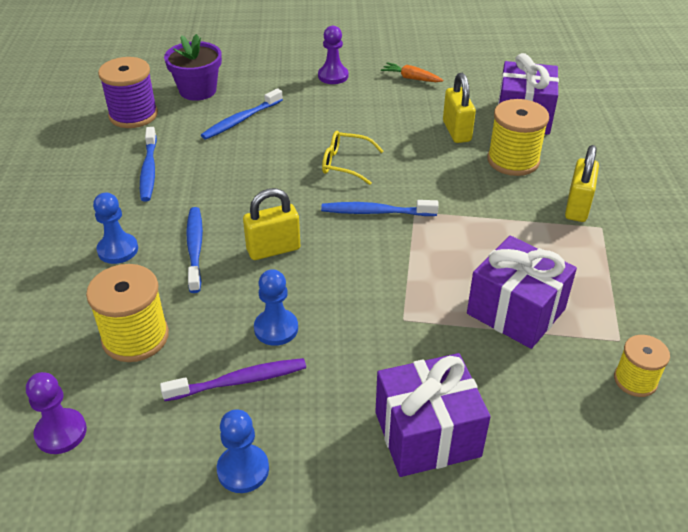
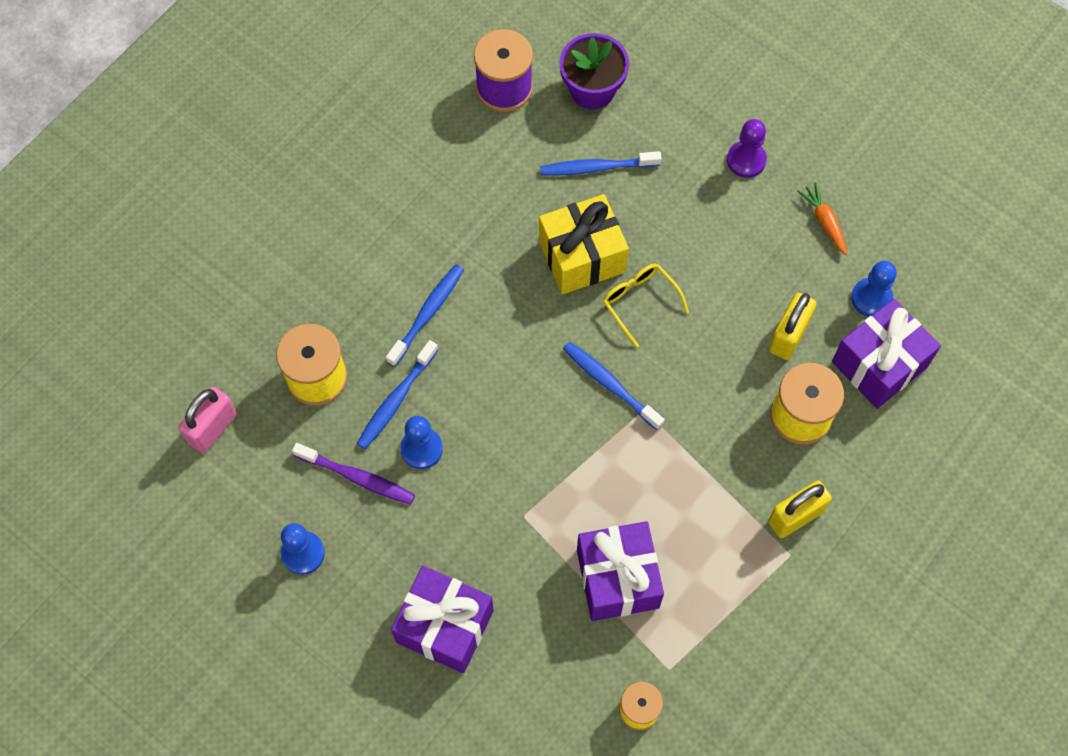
camera: 40 degrees right, 25 degrees up
purple pawn [26,372,87,454] -> pink padlock [179,387,237,453]
blue pawn [93,193,138,264] -> blue pawn moved to [851,261,897,317]
blue toothbrush [140,127,157,202] -> blue toothbrush moved to [357,340,438,449]
yellow padlock [243,188,300,260] -> none
none -> yellow gift [539,194,629,295]

